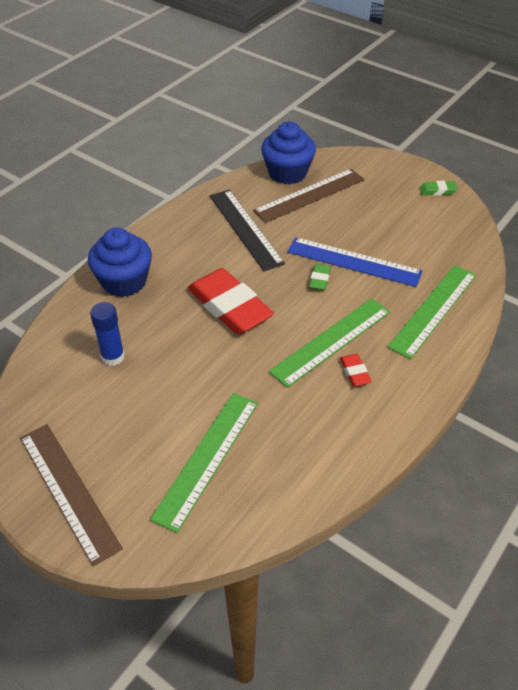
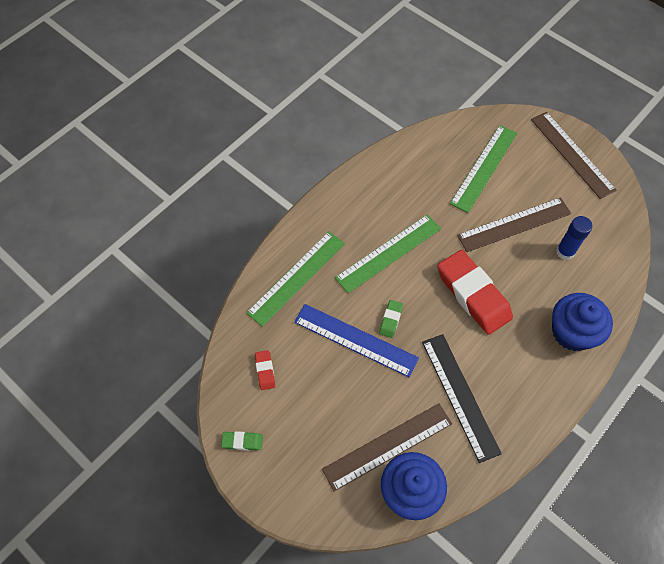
camera: 175 degrees left, 15 degrees up
red eraser [340,354,372,386] -> red eraser moved to [255,350,275,390]
none -> brown ruler [457,197,571,252]

